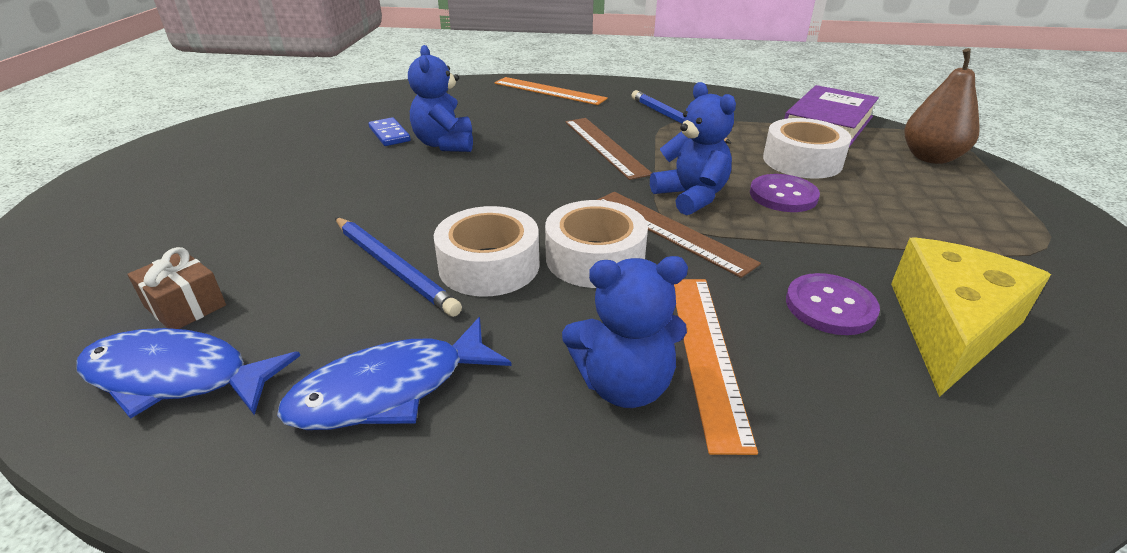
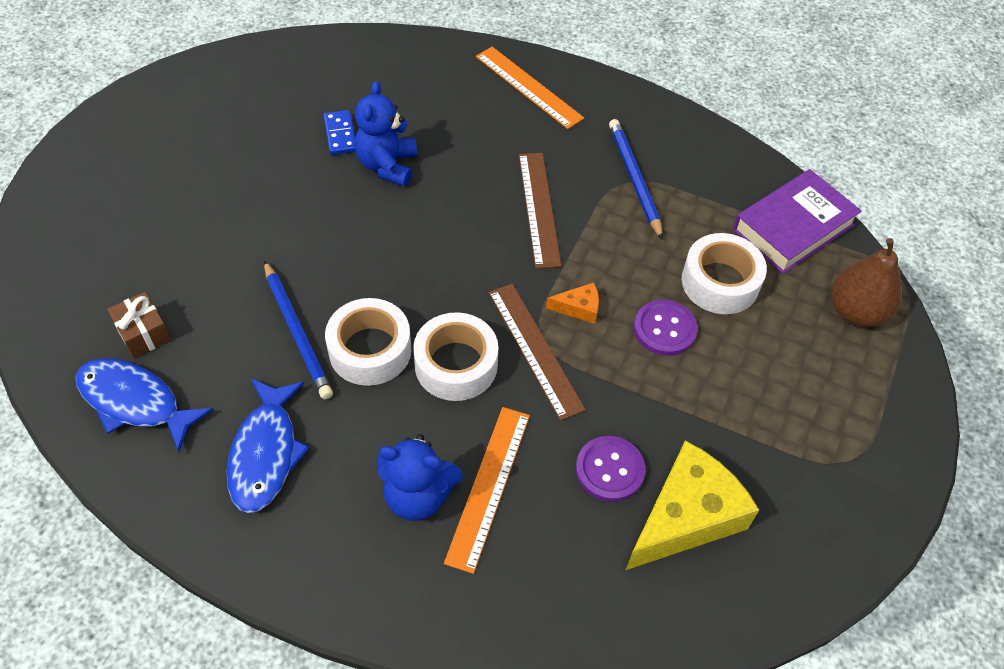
camera: 15 degrees right, 20 degrees up
blue fish [277,317,512,430] -> blue fish turned 75 degrees counterclockwise [226,379,309,513]
blue teddy bear [650,82,736,215] -> orange cheese [546,282,599,324]

